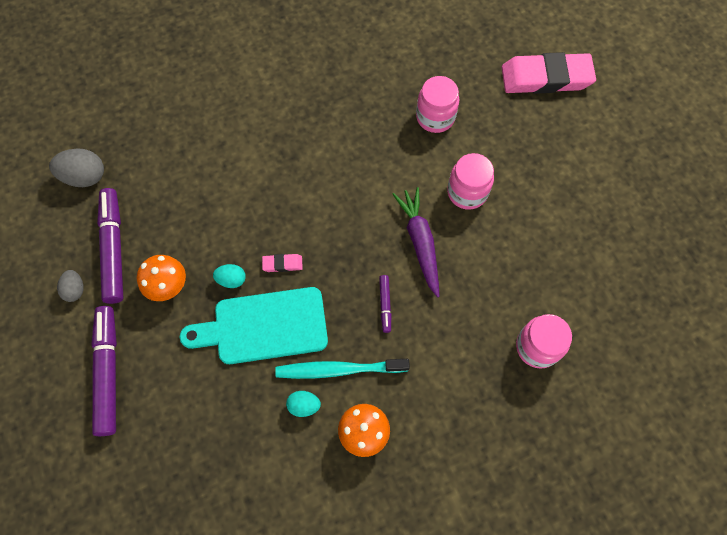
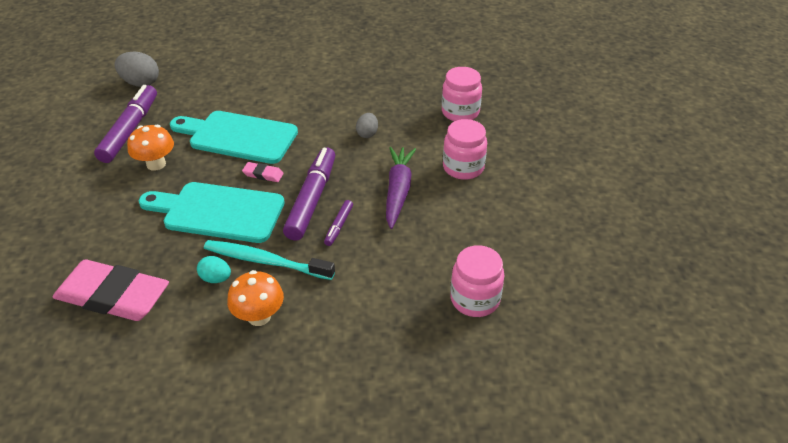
camera: 20 degrees right, 25 degrees down
grey egg [57,270,84,302] -> grey egg moved to [356,113,378,138]
purple marker [91,306,117,436] -> purple marker moved to [283,147,335,241]
turquoise egg [213,264,246,288] -> none
pink eraser [501,52,596,94] -> pink eraser moved to [53,260,169,321]
none -> turquoise cutting board [170,111,298,164]

